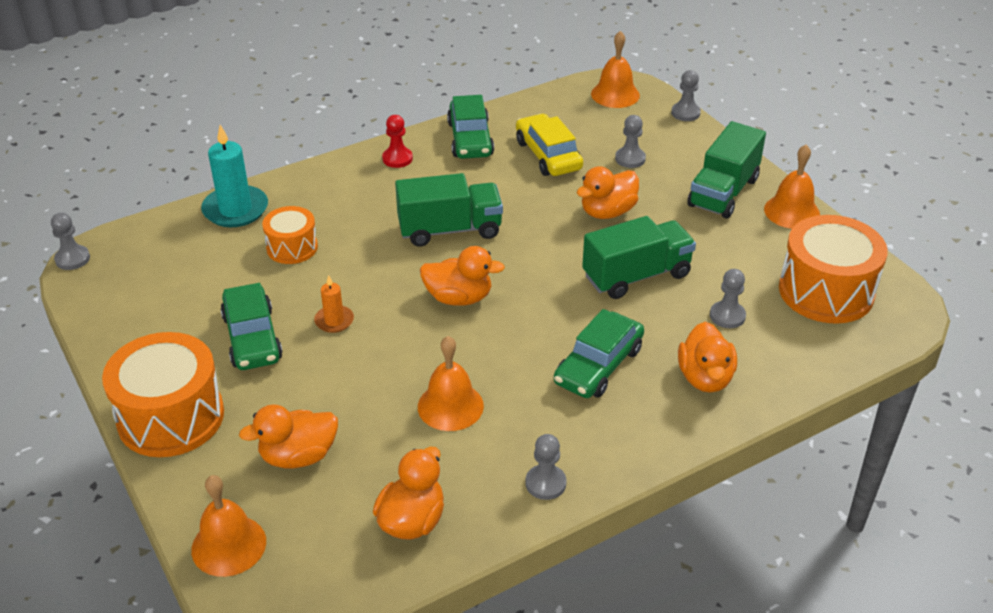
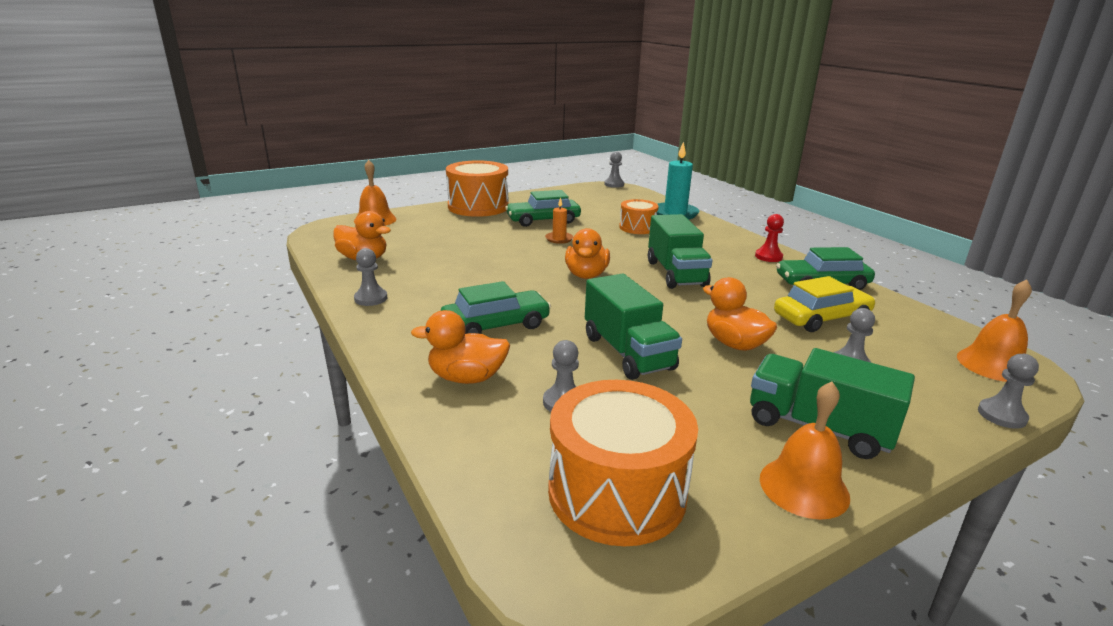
camera: 90 degrees right, 15 degrees down
orange duck [239,404,338,468] -> none
orange bell [418,336,484,431] -> none
green car [554,309,644,398] -> green car turned 120 degrees clockwise [441,281,551,334]

